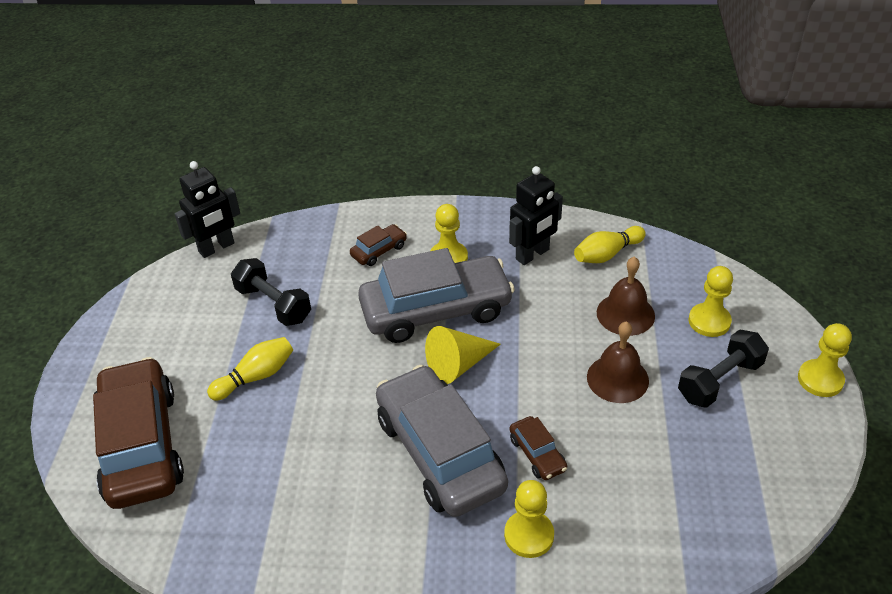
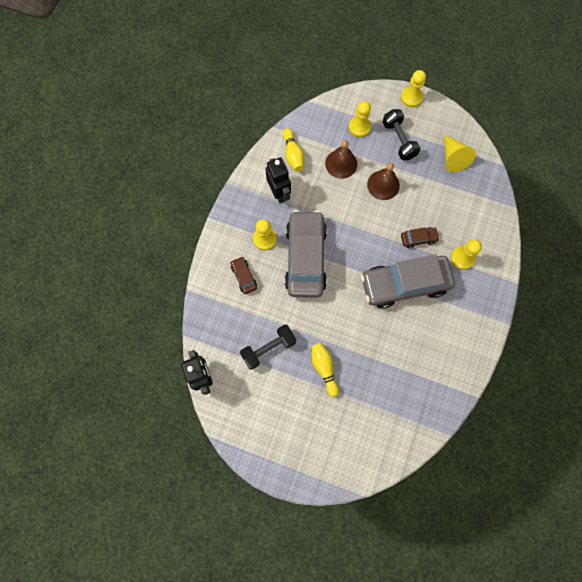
camera: 75 degrees left, 30 degrees up
brown car [93,357,184,509] -> none
yellow cone [425,326,501,384] -> yellow cone moved to [444,135,476,172]

